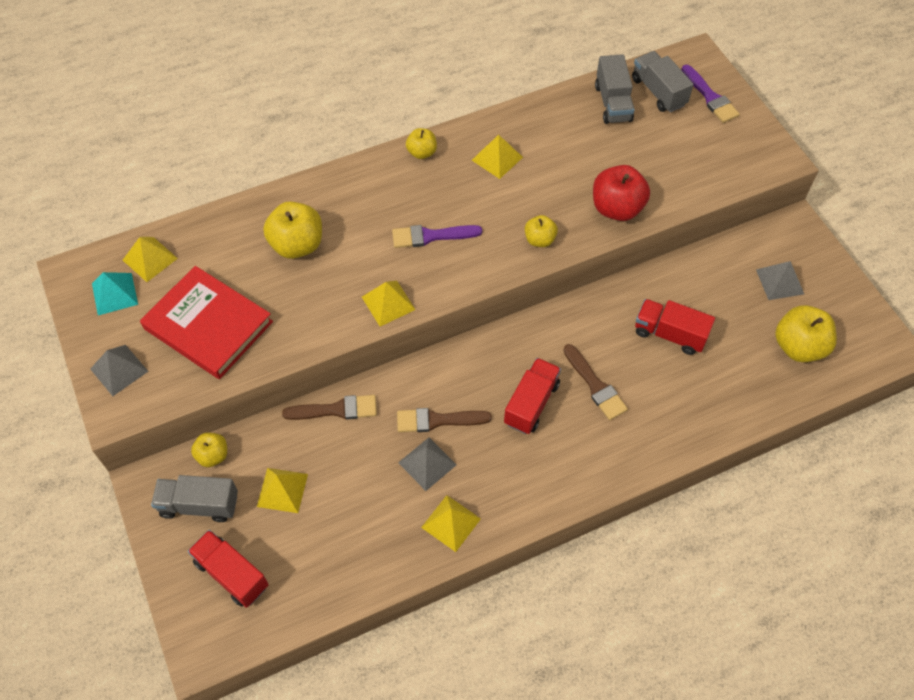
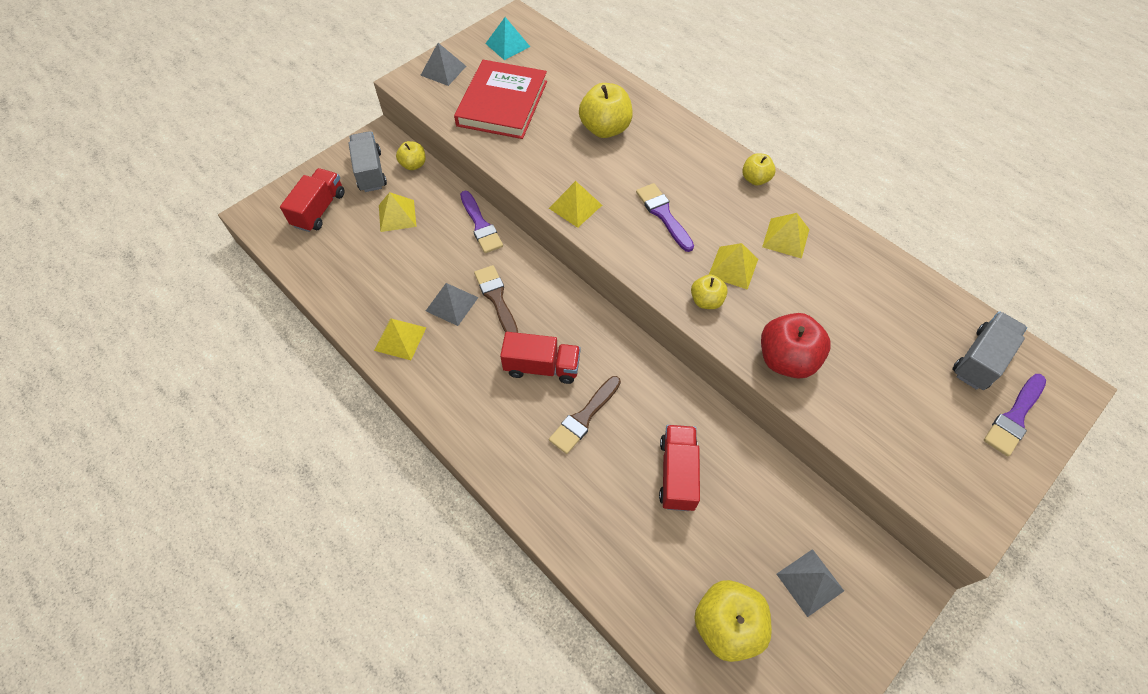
camera: 70 degrees right, 0 degrees up
yellow pyramid [123,237,178,282] -> yellow pyramid moved to [709,243,758,290]
brown brush [282,395,377,420] -> purple brush [460,191,503,253]
grey truck [595,54,635,124] -> none

